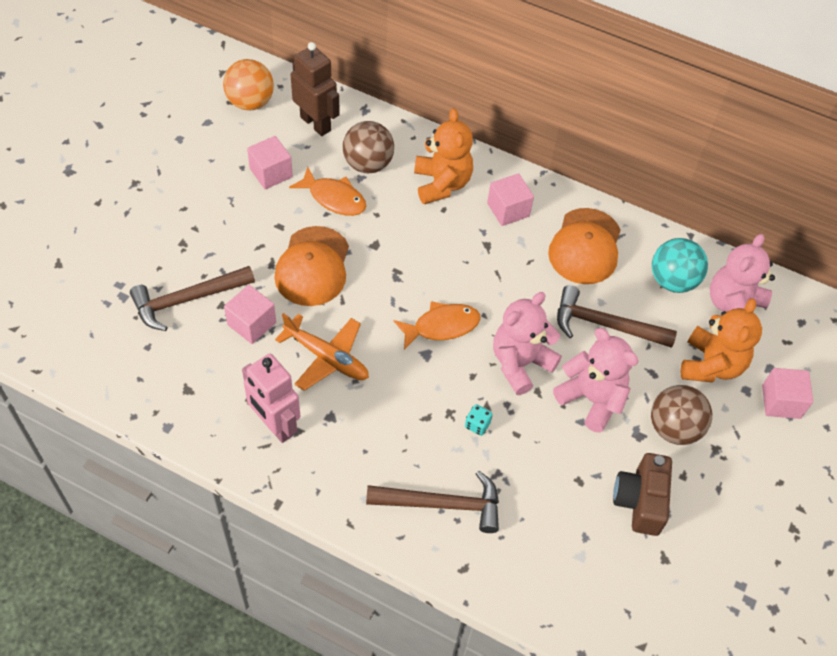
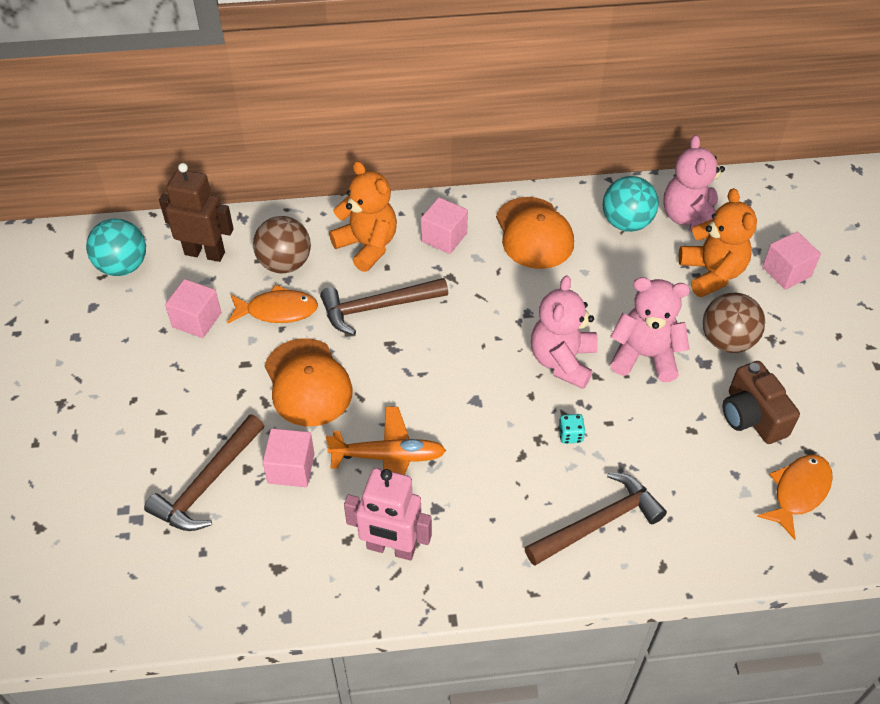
camera: 30 degrees left, 5 degrees down
orange ball [223,59,274,110] -> turquoise ball [86,219,146,276]
orange fish [394,301,481,350] -> orange fish moved to [757,455,833,540]
brown hammer [557,285,677,348] -> brown hammer moved to [320,278,448,335]

